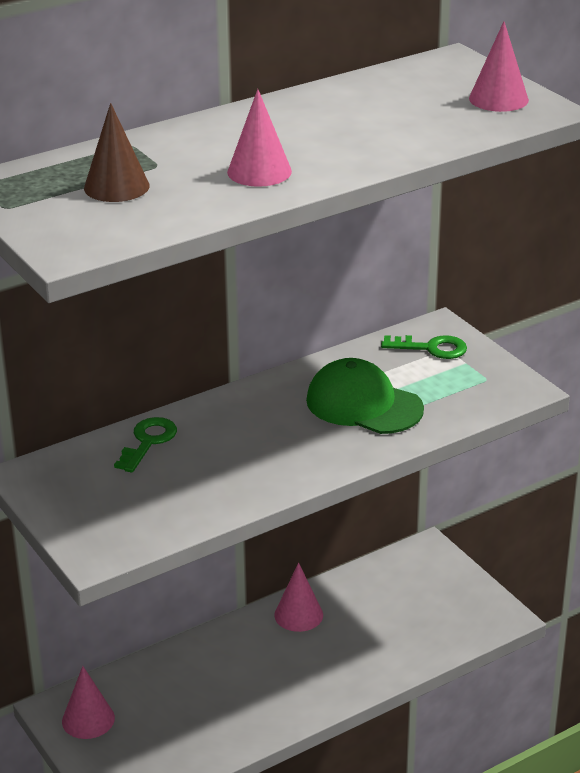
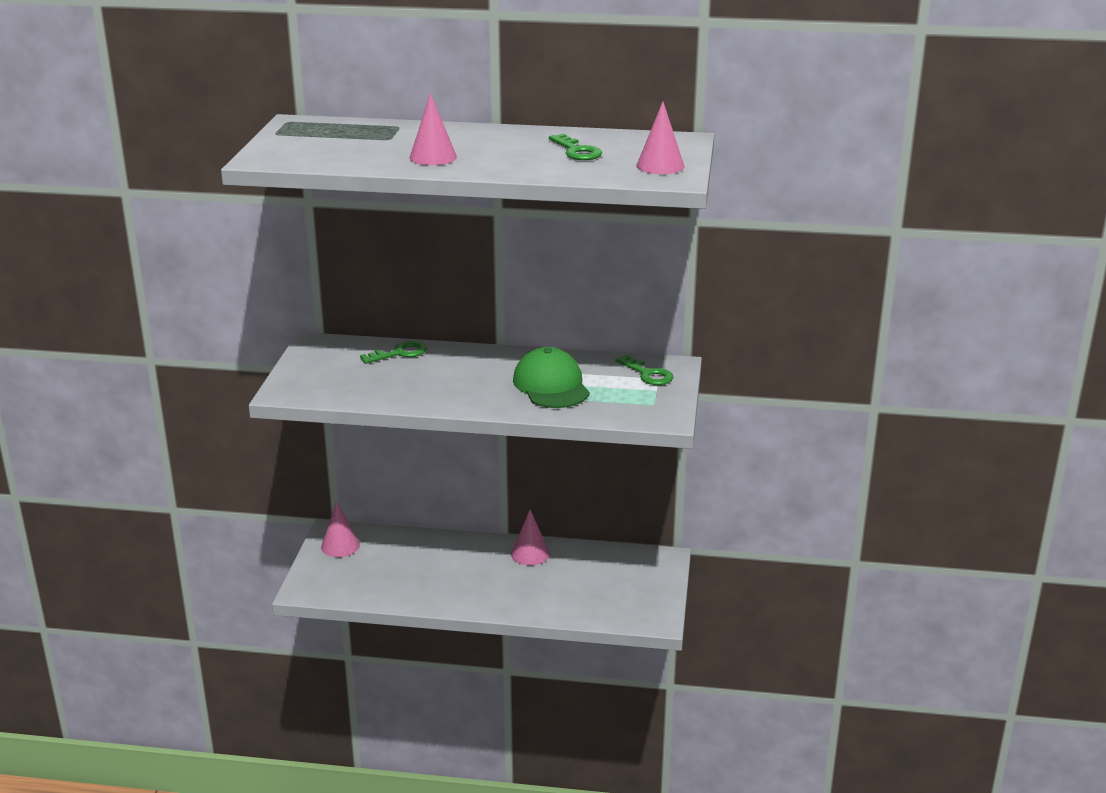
camera: 40 degrees right, 5 degrees down
brown cone [84,103,150,202] -> none
none -> green key [549,134,602,160]

